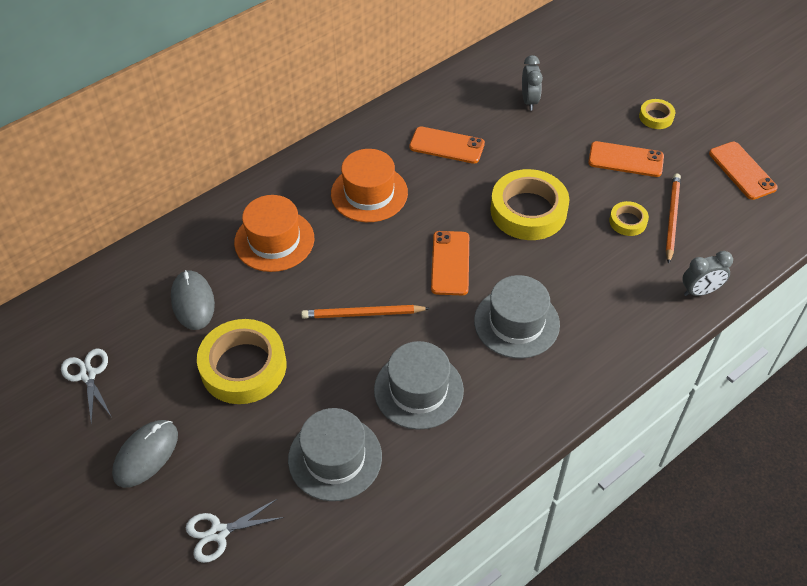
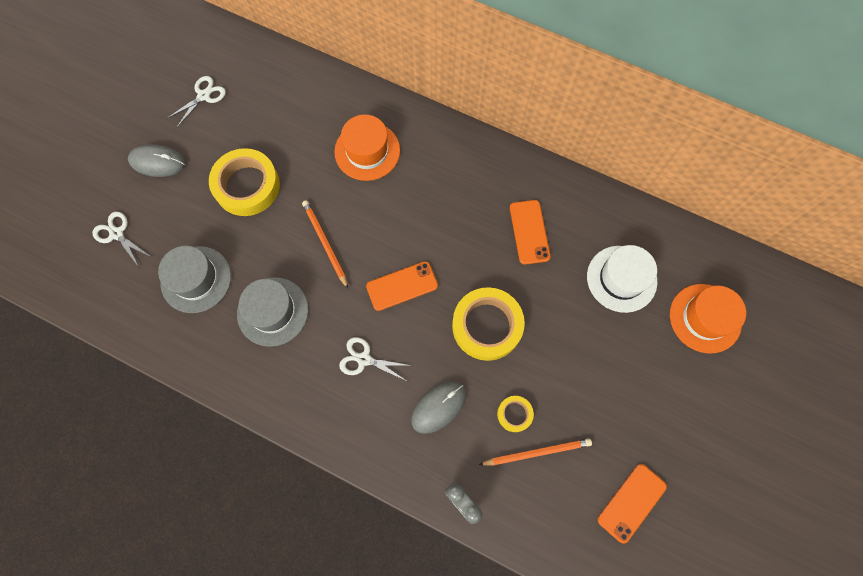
camera: 65 degrees right, 20 degrees up
grey mouse [171,270,215,330] -> grey mouse moved to [411,382,466,434]
orange hat [331,149,408,222] -> orange hat moved to [670,284,746,354]
grey hat [474,275,560,358] -> white scissors [339,337,412,381]
grey clock [522,55,543,110] -> white hat [587,245,657,313]
orange phone [588,141,664,177] -> none
yellow tape [639,99,675,129] -> none

